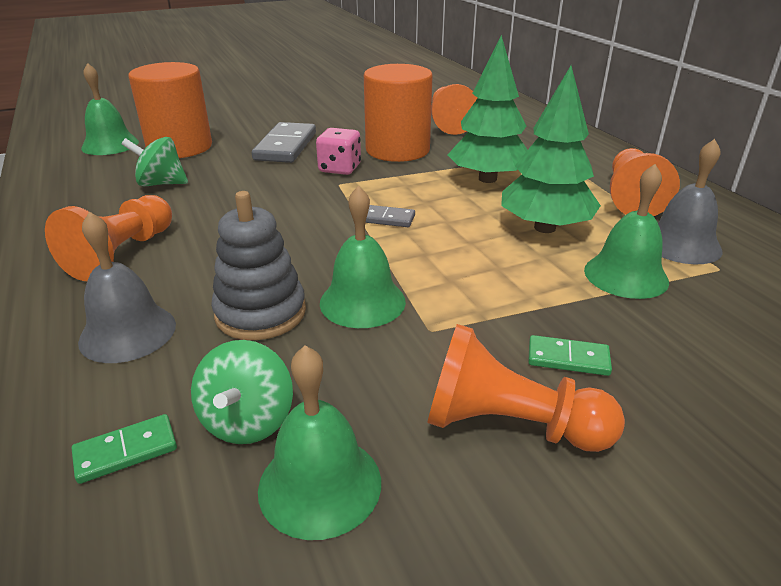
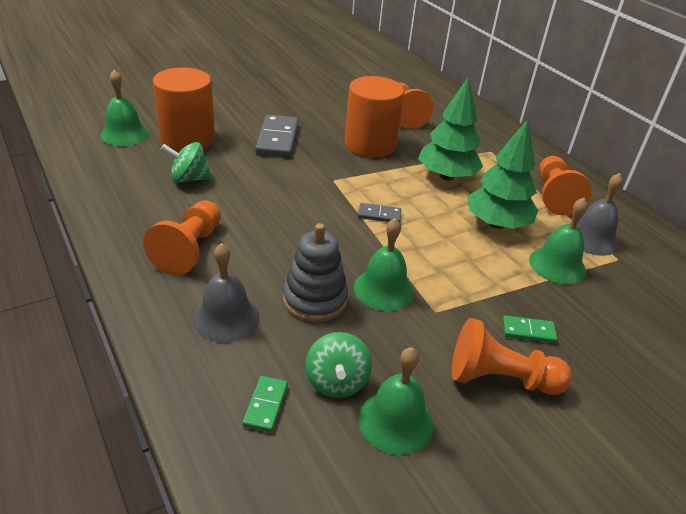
camera: 10 degrees left, 5 degrees up
green domino [72,414,177,484] -> green domino turned 45 degrees counterclockwise [242,376,288,432]
pink dice [316,128,361,175] -> none

